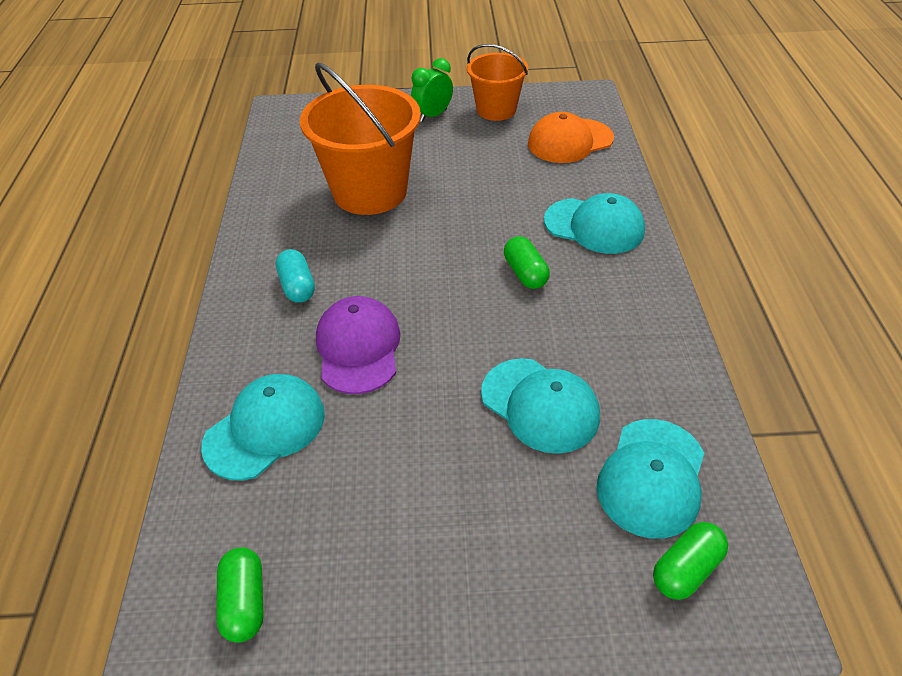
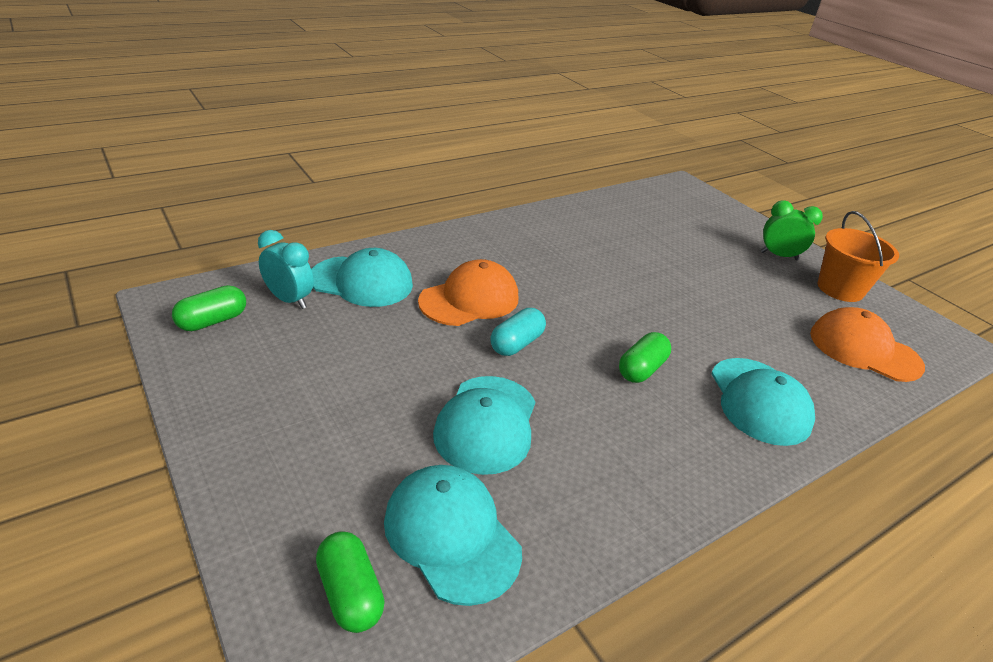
camera: 55 degrees right, 10 degrees down
turquoise capsule [276,249,315,303] -> turquoise capsule moved to [490,308,546,356]
orange bucket [300,63,421,215] -> none
purple cap [316,296,401,394] -> orange cap [418,259,518,326]
turquoise cap [597,419,704,539] -> turquoise cap turned 60 degrees clockwise [384,465,522,606]
green capsule [653,522,728,600] -> green capsule turned 45 degrees clockwise [316,531,385,633]
none -> turquoise clock [258,230,314,309]

